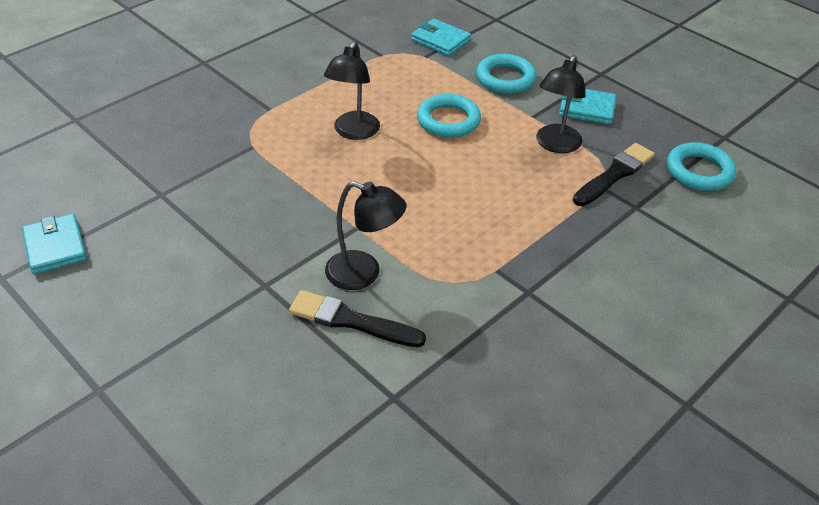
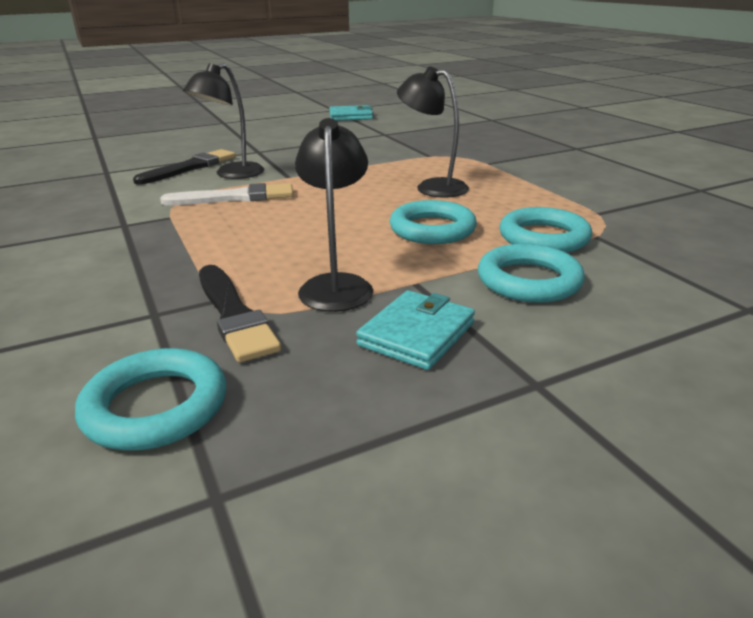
camera: 110 degrees right, 15 degrees down
turquoise wallet [411,19,471,56] -> none
black lamp [536,55,585,153] -> black lamp turned 45 degrees clockwise [295,118,373,312]
none -> white brush [160,183,294,205]
none -> turquoise ring [499,207,592,253]

